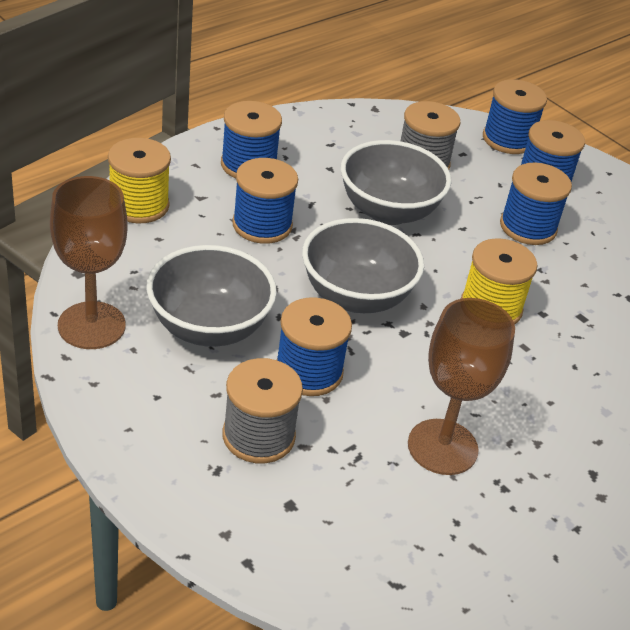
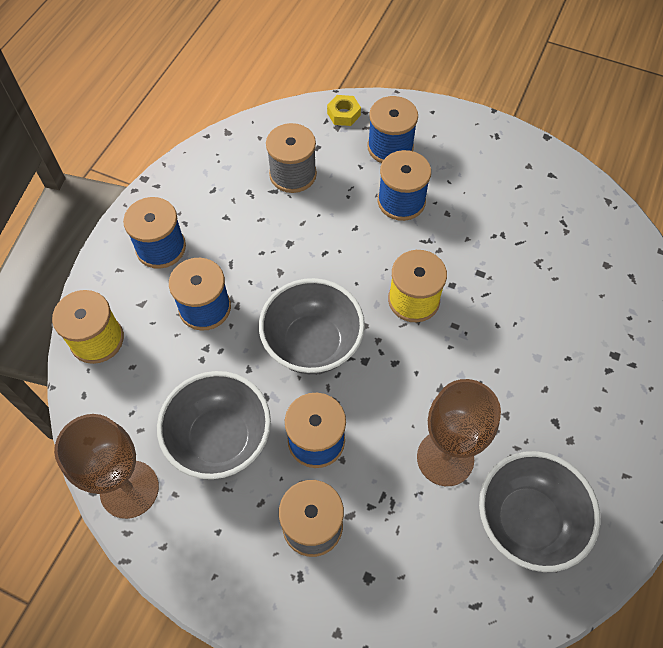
camera: 20 degrees left, 20 degrees up
grey bowl [341,140,452,225] -> grey bowl moved to [479,451,600,572]
blue spool [483,79,547,154] -> yellow nut [327,95,361,126]

